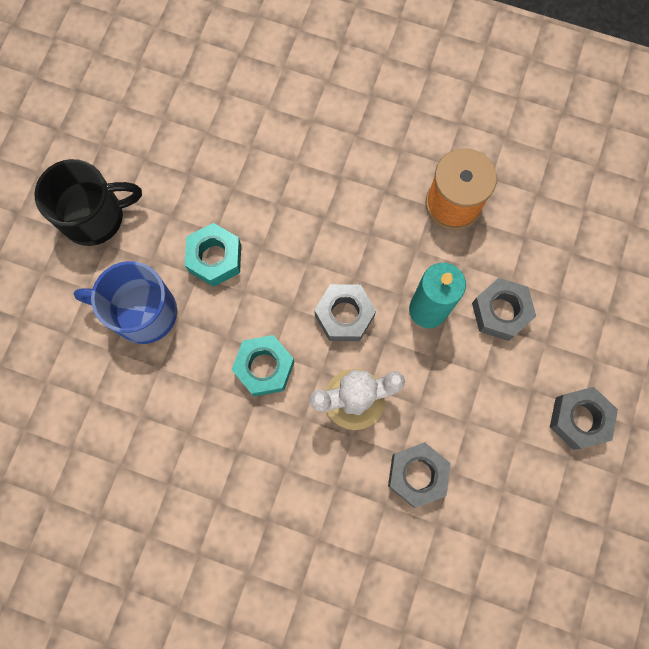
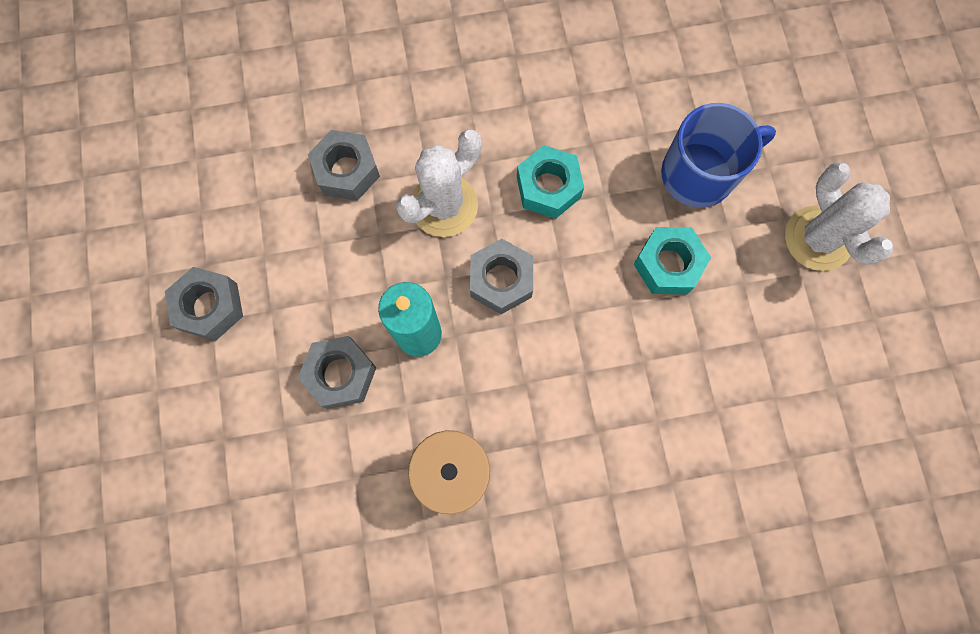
camera: 150 degrees right, 0 degrees up
black mug [34,159,142,246] -> white cactus [785,162,893,271]

